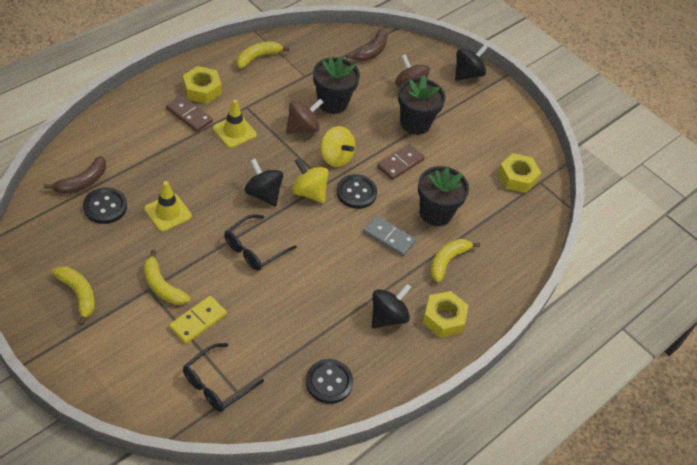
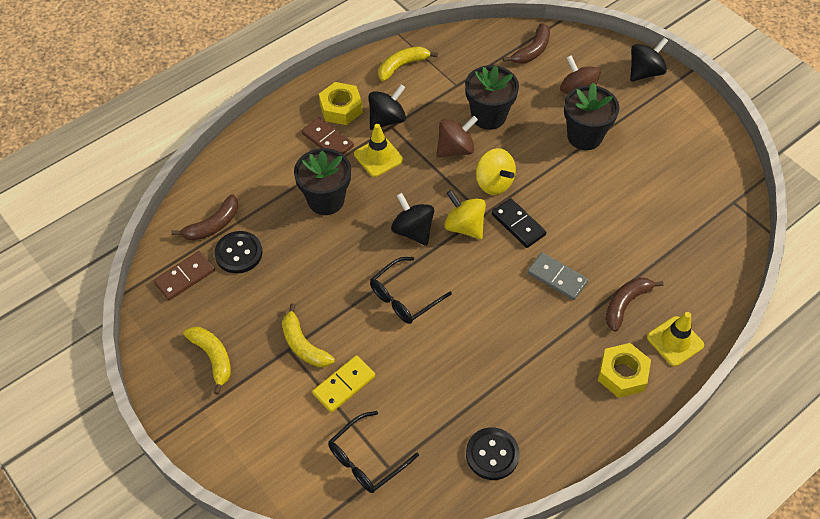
camera: 10 degrees right, 5 degrees up
yellow traffic cone [144,181,192,232] -> yellow traffic cone moved to [647,312,704,366]
black button [337,174,377,209] -> black domino [492,198,546,248]
black spinning top [372,284,411,329] -> black spinning top moved to [369,84,406,130]
brown domino [377,144,425,180] -> brown domino moved to [154,251,215,300]
black flower pot [418,166,469,226] -> black flower pot moved to [294,148,351,215]
yellow banana [430,239,480,283] -> brown banana [605,277,664,331]
yellow nut [497,153,541,193] -> none

